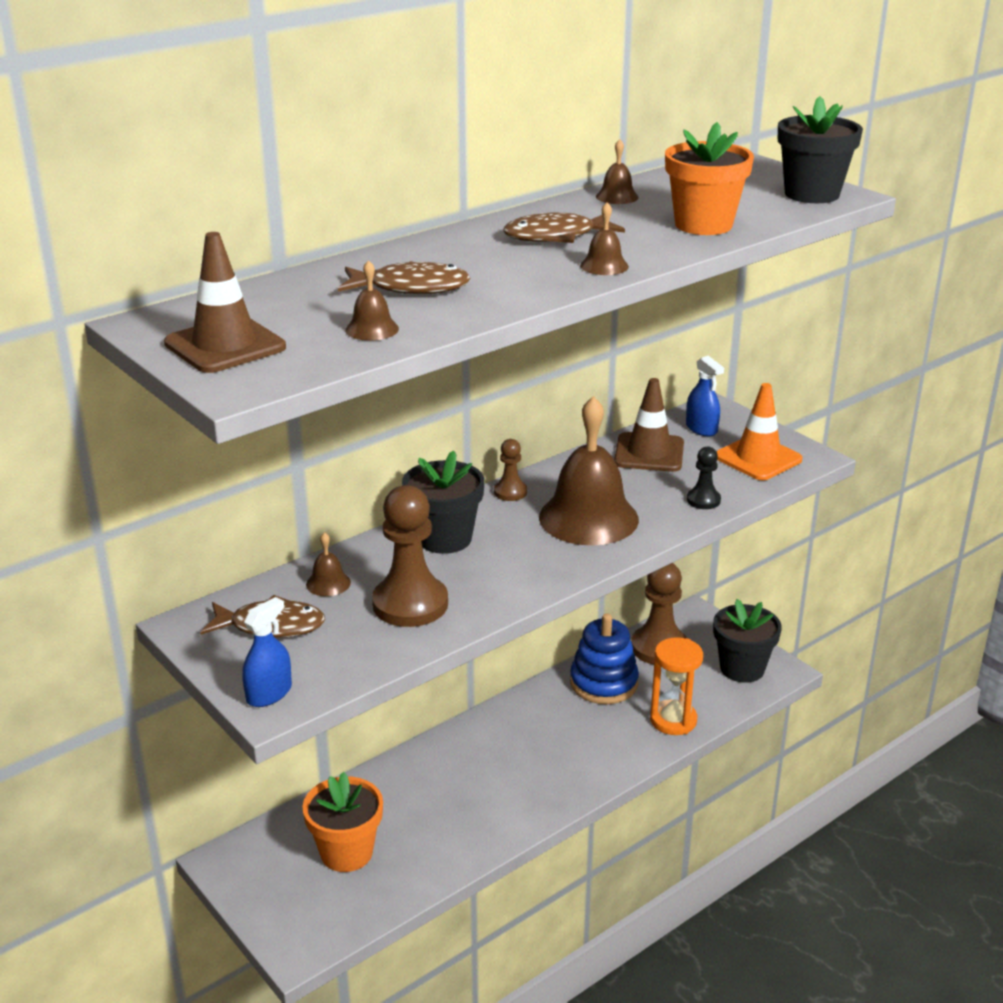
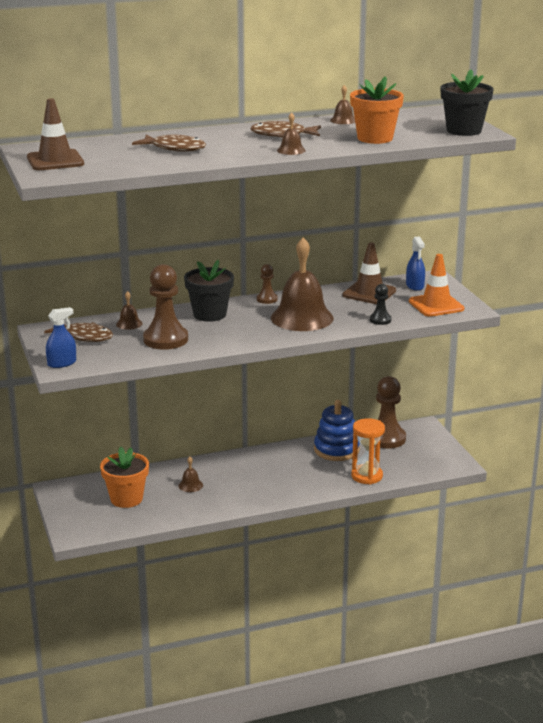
camera: 20 degrees right, 5 degrees down
brown bell [345,260,399,341] -> brown bell moved to [178,457,203,492]
black flower pot [713,599,782,683] -> none

